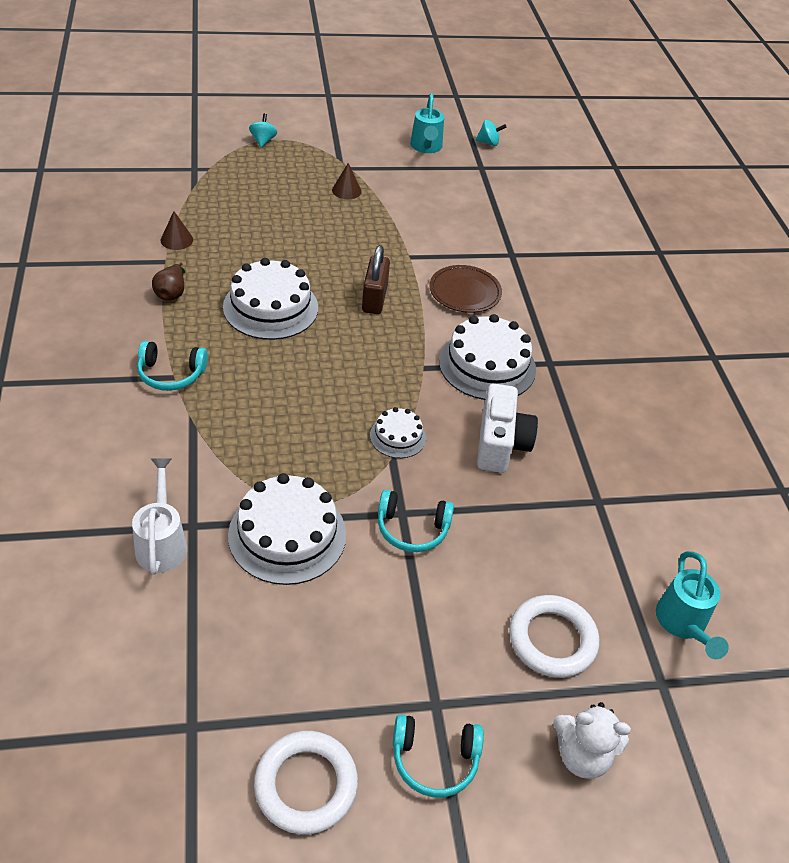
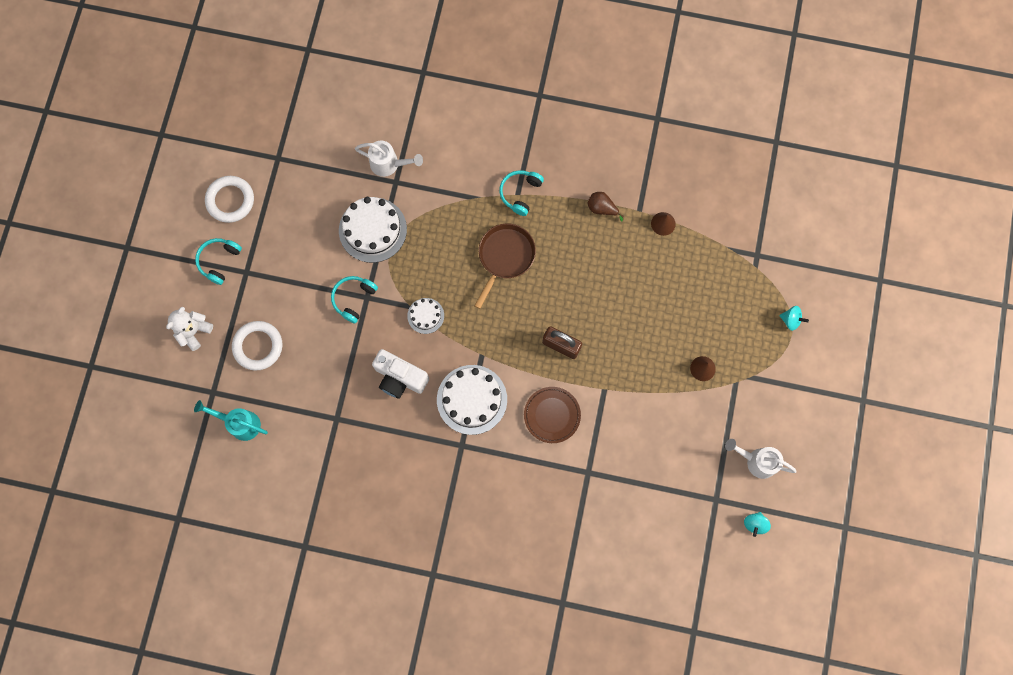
camera: 115 degrees right, 30 degrees up
white cake [223,258,318,340] -> none
turquoise watering can [410,93,444,153] -> white watering can [725,439,797,479]
none -> brown pan [474,223,536,309]

